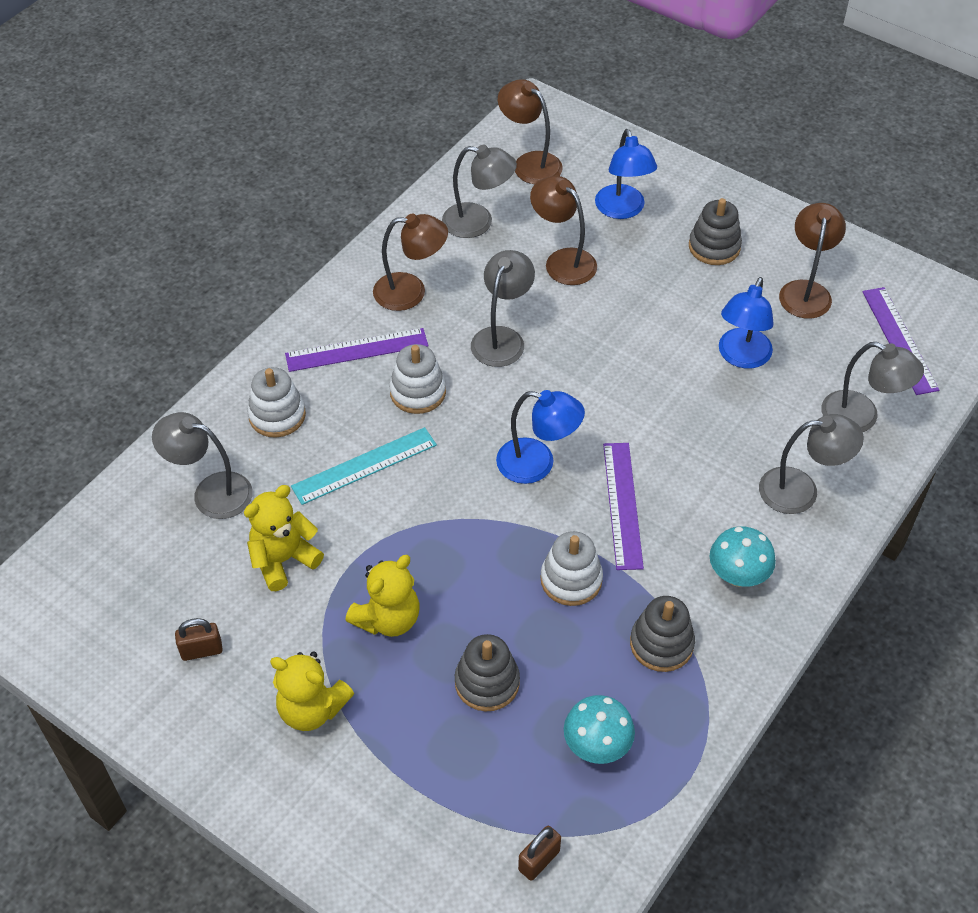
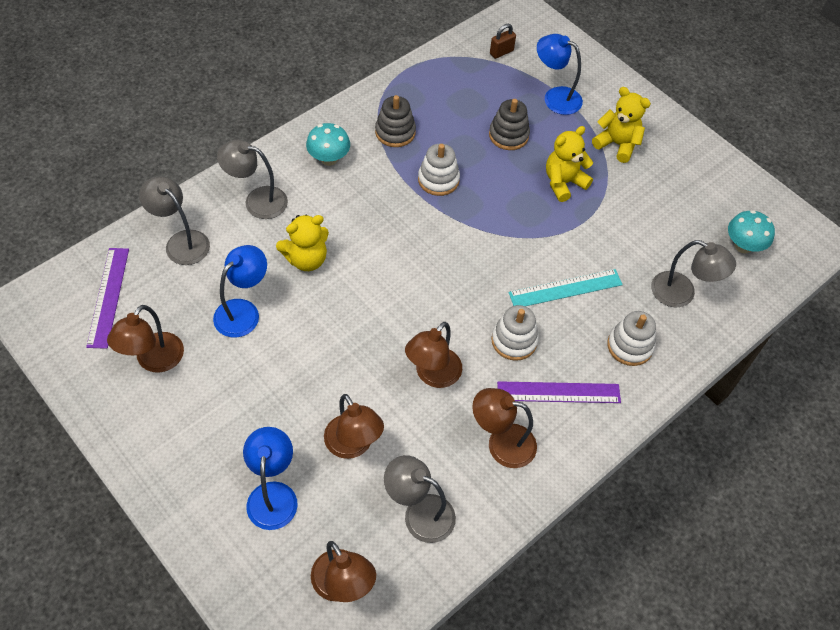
camera: 170 degrees left, 5 degrees up
brown padlock [175,618,223,661] -> none
yellow teddy bear [244,485,324,591] -> yellow teddy bear moved to [276,215,329,271]
grey lamp [471,250,535,367] -> brown lamp [405,322,462,388]
blue lamp [496,390,585,484] -> blue lamp moved to [537,34,583,115]
turquoise mushroom [564,695,635,764] -> turquoise mushroom moved to [728,210,775,253]
purple ruler [603,443,644,570] -> none
grey stacking toy [689,198,742,265] -> none

